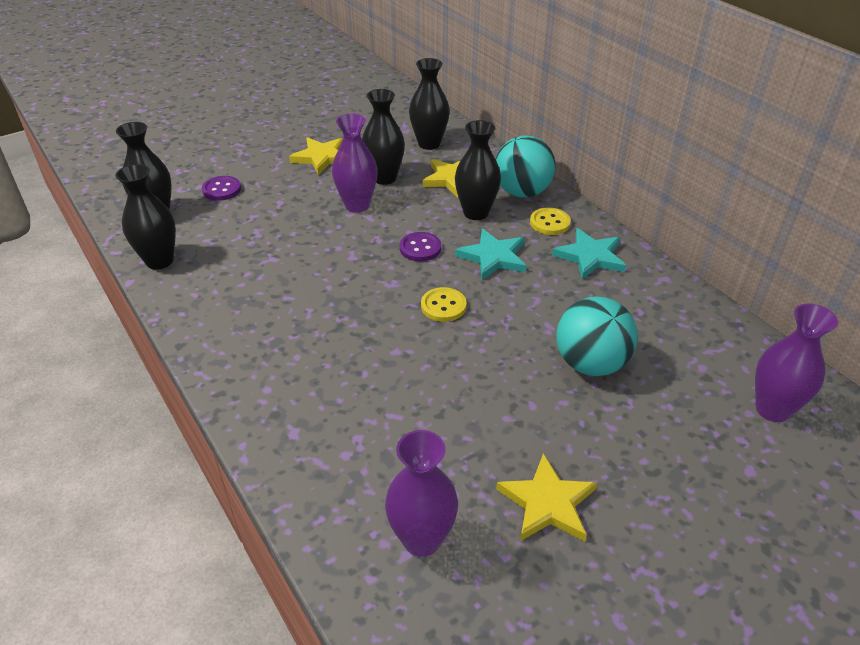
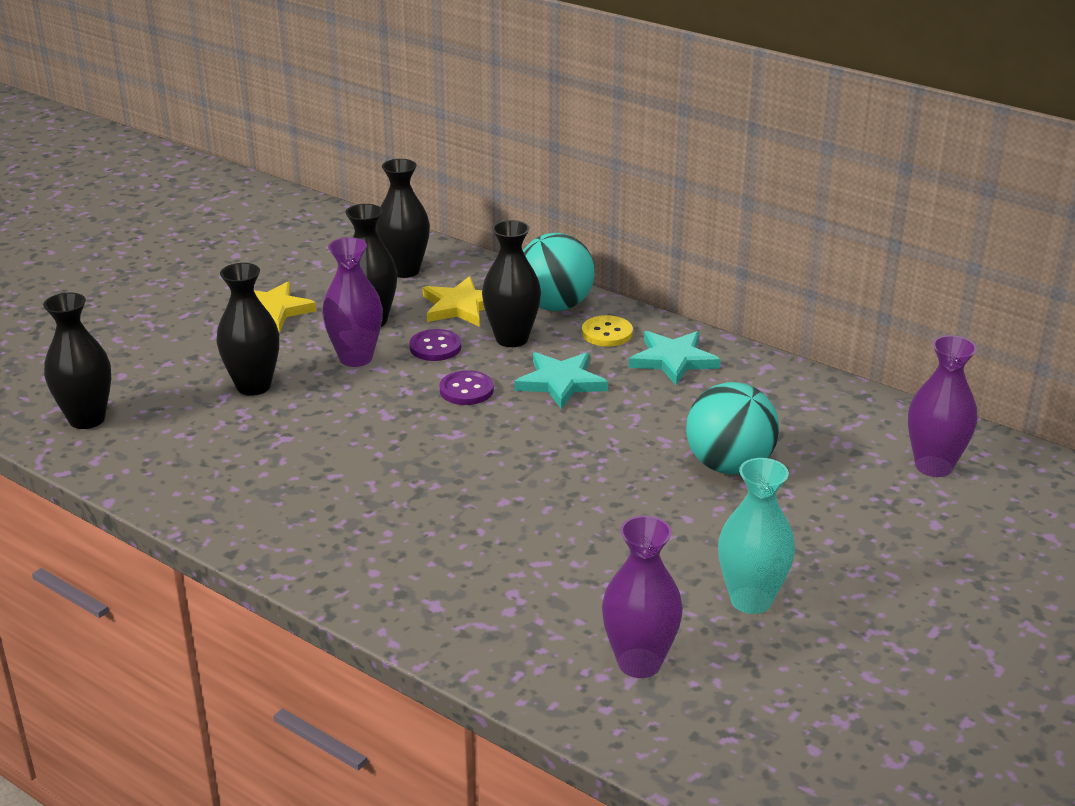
camera: 20 degrees left, 10 degrees down
black vase [116,164,176,270] -> black vase moved to [216,263,279,396]
purple button [202,176,241,201] -> purple button moved to [409,329,461,361]
yellow button [421,287,467,322] -> none
yellow star [496,453,597,541] -> turquoise vase [718,458,795,614]

